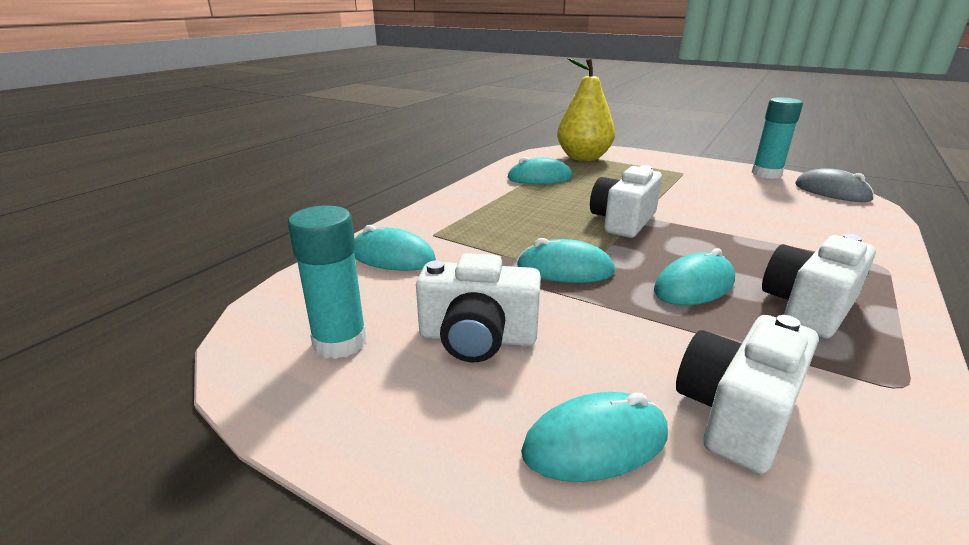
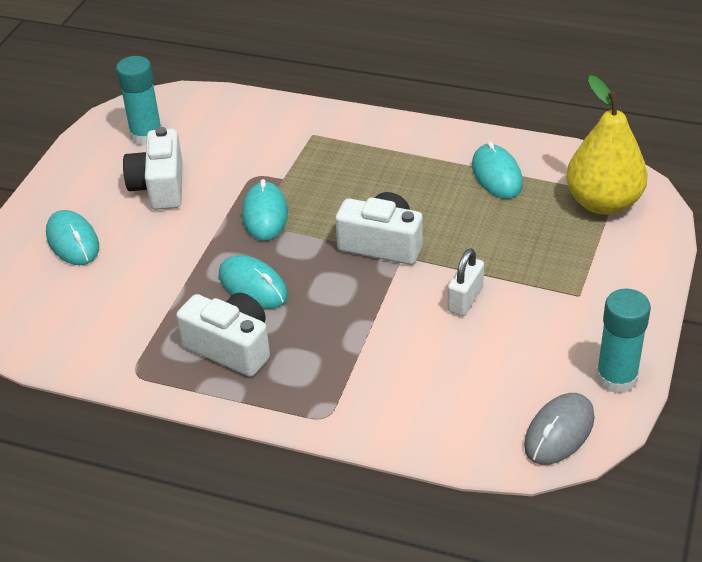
camera: 80 degrees right, 15 degrees up
turquoise mouse [354,225,436,271] -> none
white camera [676,315,818,474] -> none
none -> white padlock [448,248,484,316]

